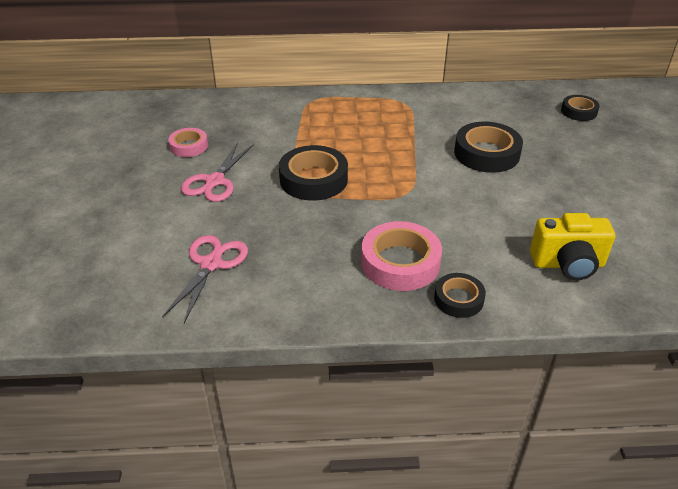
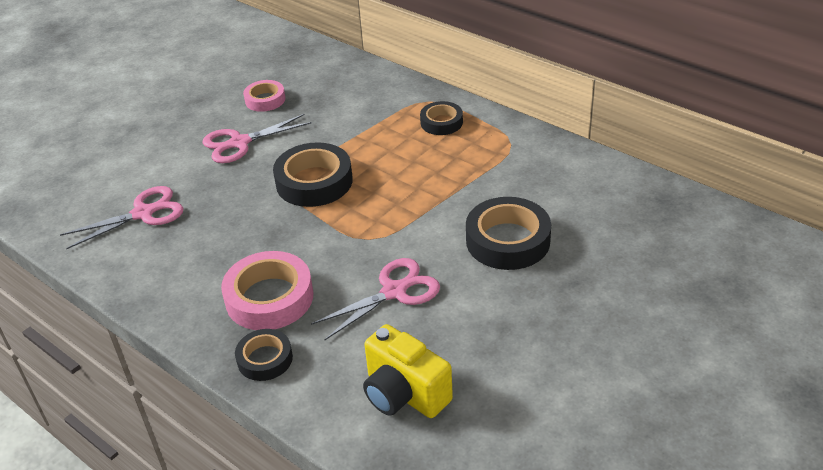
camera: 45 degrees right, 0 degrees up
black tape [561,95,600,121] -> black tape moved to [420,101,463,135]
none -> pink scissors [311,258,440,340]

